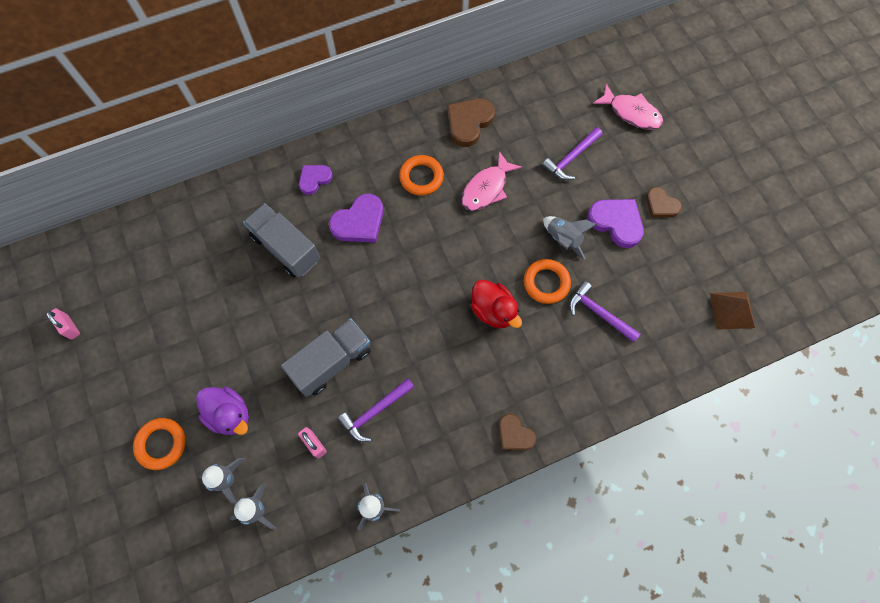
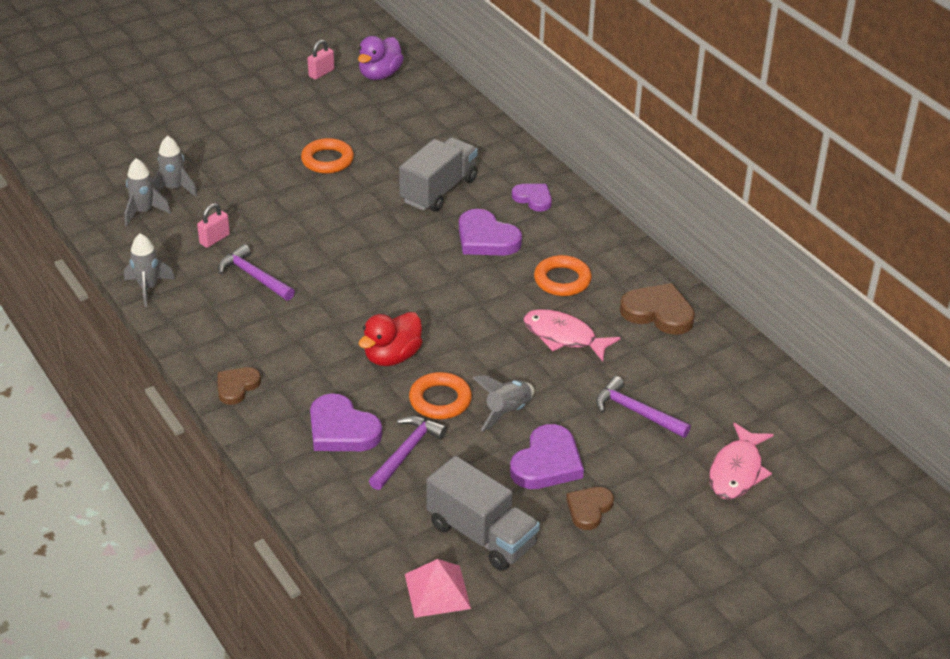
camera: 80 degrees right, 30 degrees down
orange ring [133,418,186,470] -> orange ring moved to [301,138,354,173]
purple duck [196,387,249,435] -> purple duck moved to [358,36,404,80]
grey truck [281,318,371,397] -> grey truck moved to [426,456,540,571]
brown pyramid [710,292,755,330] -> pink pyramid [405,559,471,618]
none -> purple heart [310,393,382,451]

